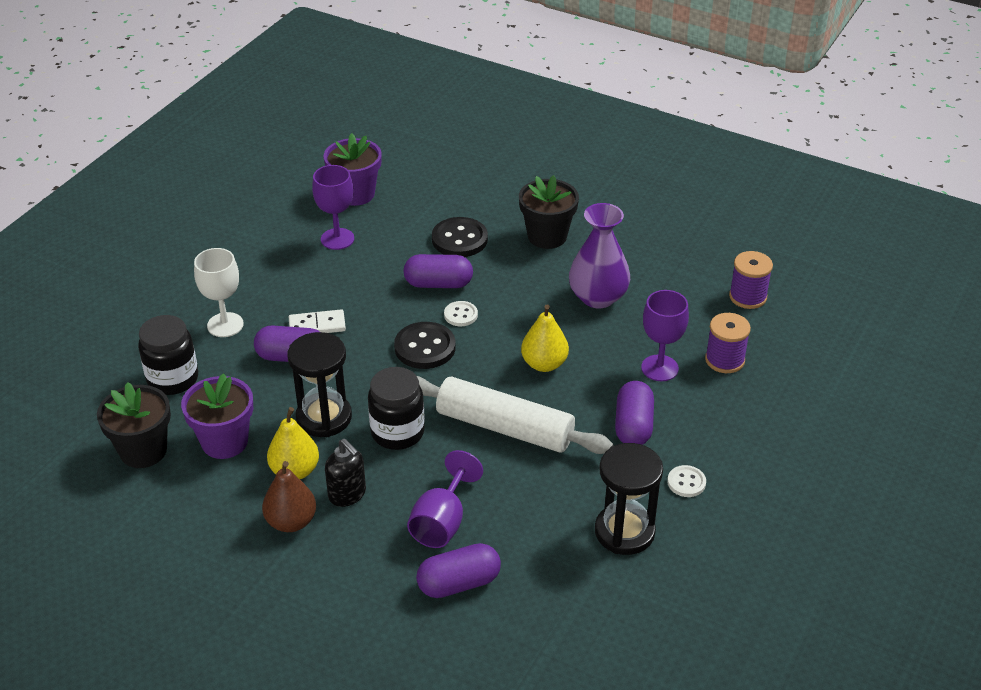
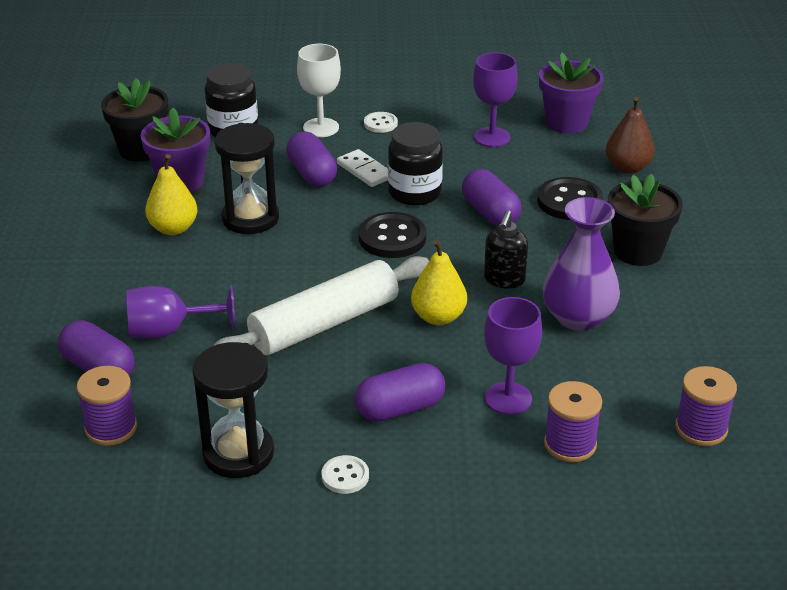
camera: 60 degrees right, 5 degrees down
brown pear [262,461,316,532] -> brown pear moved to [606,97,655,174]
black soap dispenser [325,439,366,507] -> black soap dispenser moved to [484,210,528,289]
black jar [368,367,425,450] -> black jar moved to [388,122,443,206]
white rolling pin [417,376,614,454] -> white rolling pin turned 60 degrees clockwise [213,256,429,355]
white button [444,301,478,326] -> white button moved to [364,112,398,133]
none -> purple spool [76,366,137,446]

